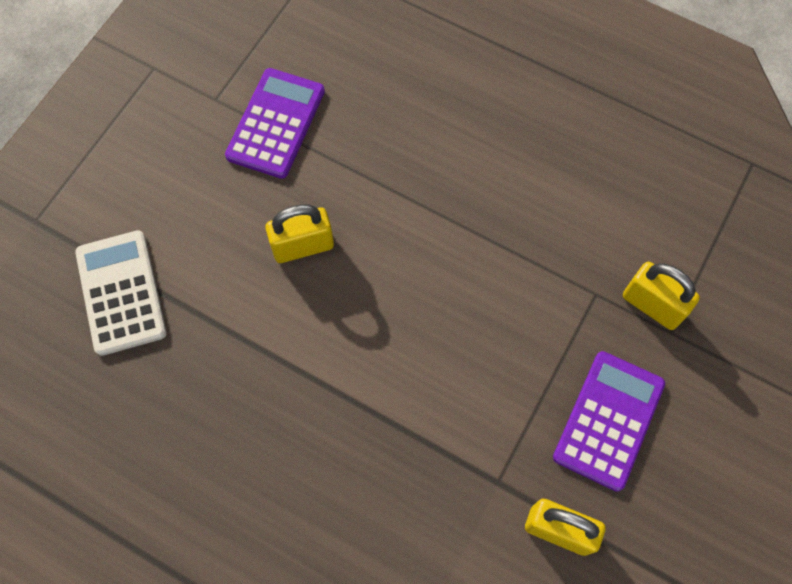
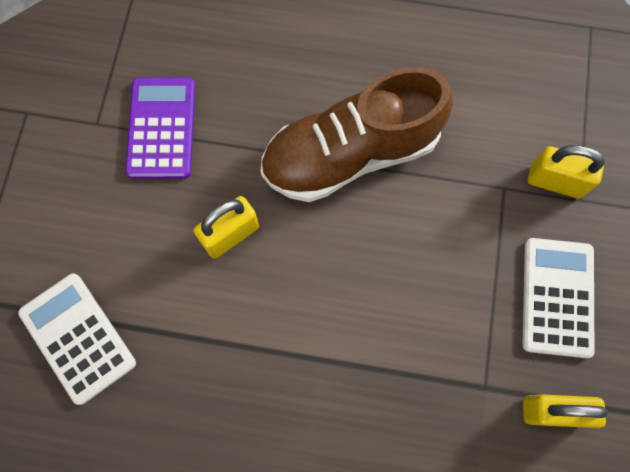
camera: 20 degrees left, 5 degrees up
purple calculator [553,351,665,492] -> white calculator [522,238,594,358]
none -> brown shoe [261,67,453,202]

